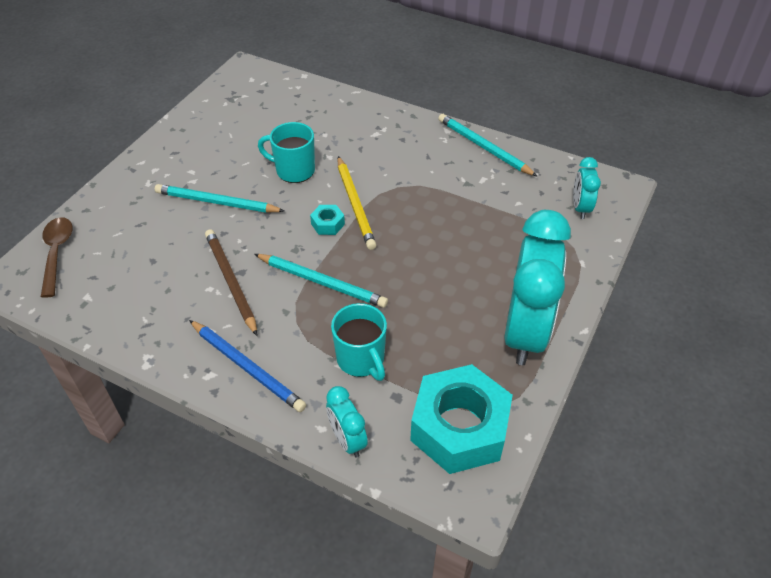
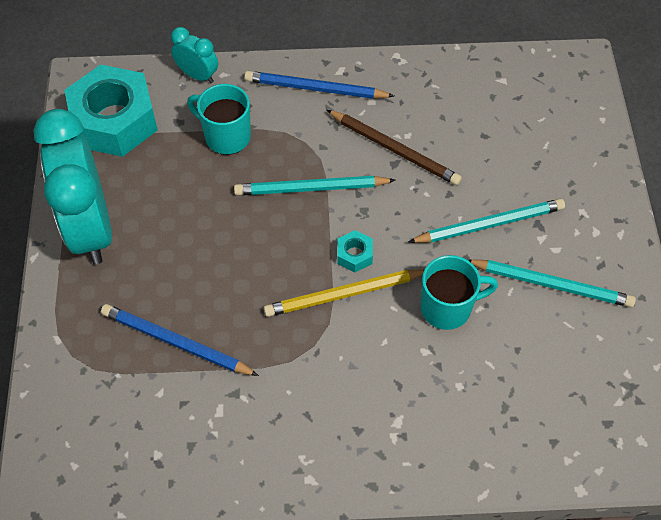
camera: 150 degrees right, 10 degrees up
brown spoon [41,217,72,298] -> none
yellow pencil [337,156,376,250] -> yellow pencil turned 60 degrees counterclockwise [264,269,424,317]
turquoise pencil [438,114,538,177] -> turquoise pencil moved to [468,259,636,307]
turquoise clock [573,157,601,219] -> none
none -> blue pencil [101,304,259,376]

